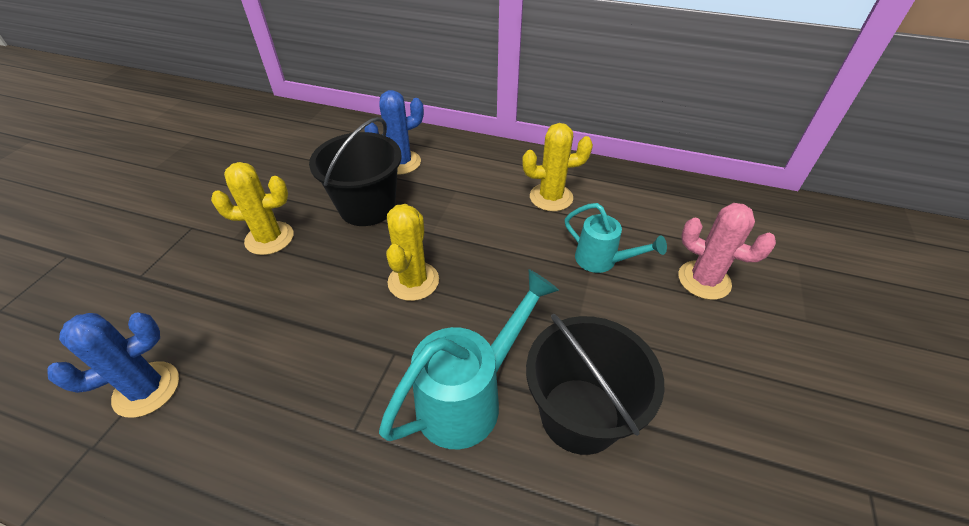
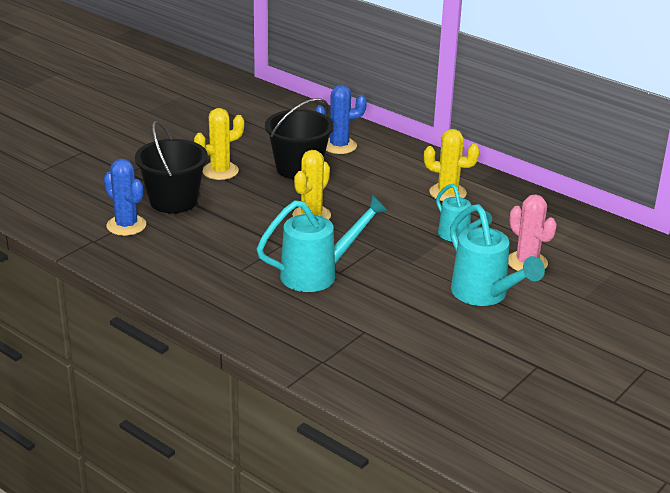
camera: 20 degrees right, 15 degrees down
blue cactus [48,312,179,418] -> blue cactus turned 60 degrees clockwise [104,159,146,236]
yellow cactus [211,162,294,255] -> yellow cactus turned 45 degrees counterclockwise [194,108,244,180]
black bucket [526,314,664,455] -> black bucket moved to [135,121,208,214]
none -> turquoise watering can [450,204,545,306]

